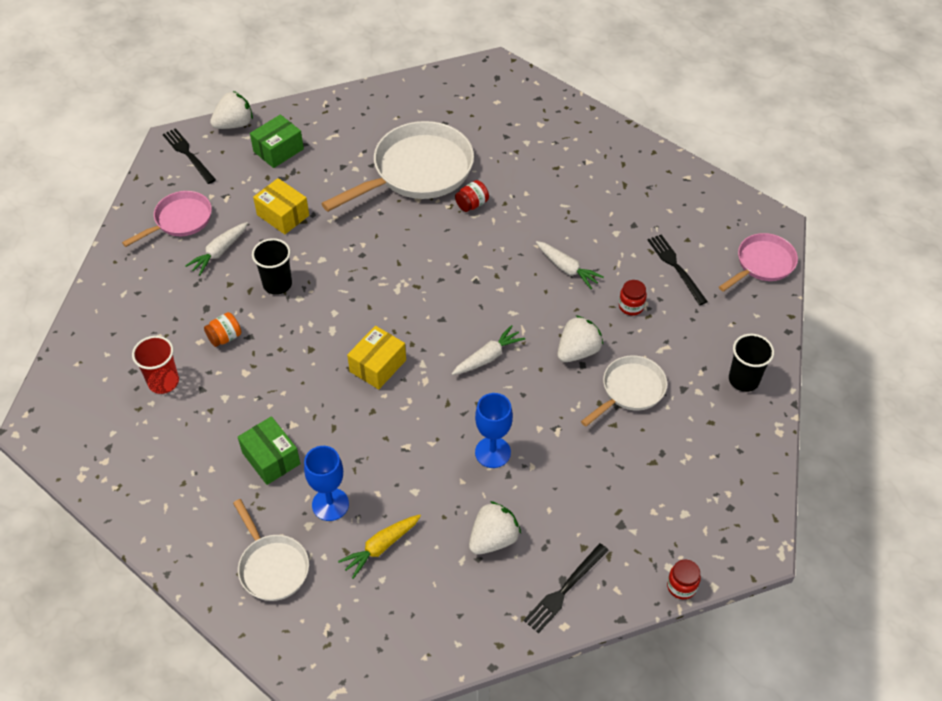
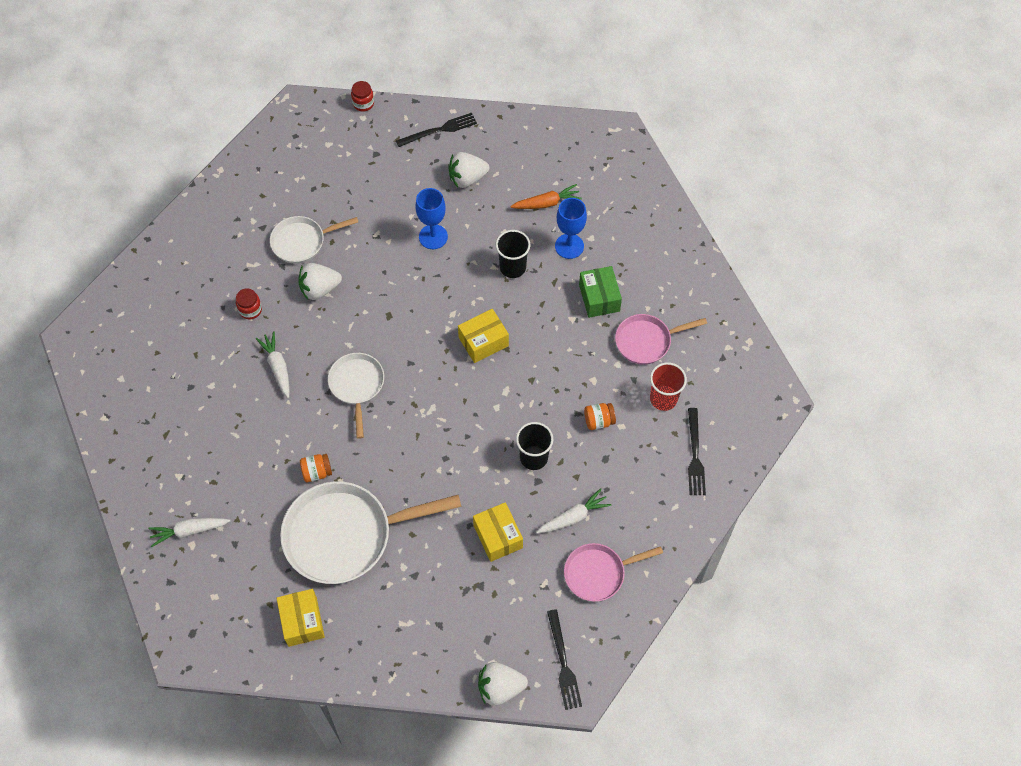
camera: 155 degrees left, 10 degrees up
white pan [233,499,309,601] -> white pan moved to [328,353,384,439]
green box [250,114,304,168] -> none
yellow carrot [338,515,421,579] -> orange carrot [510,184,582,209]
white carrot [452,325,525,375] -> white carrot moved to [148,518,230,547]
red jar [455,180,489,212] -> orange jar [300,454,332,482]
black fork [648,234,708,305] -> black fork moved to [688,408,706,495]
pink pan [719,233,798,292] -> pink pan moved to [615,314,707,365]
black cup [729,334,774,392] -> black cup moved to [496,230,530,278]
none -> yellow box [277,589,325,647]

